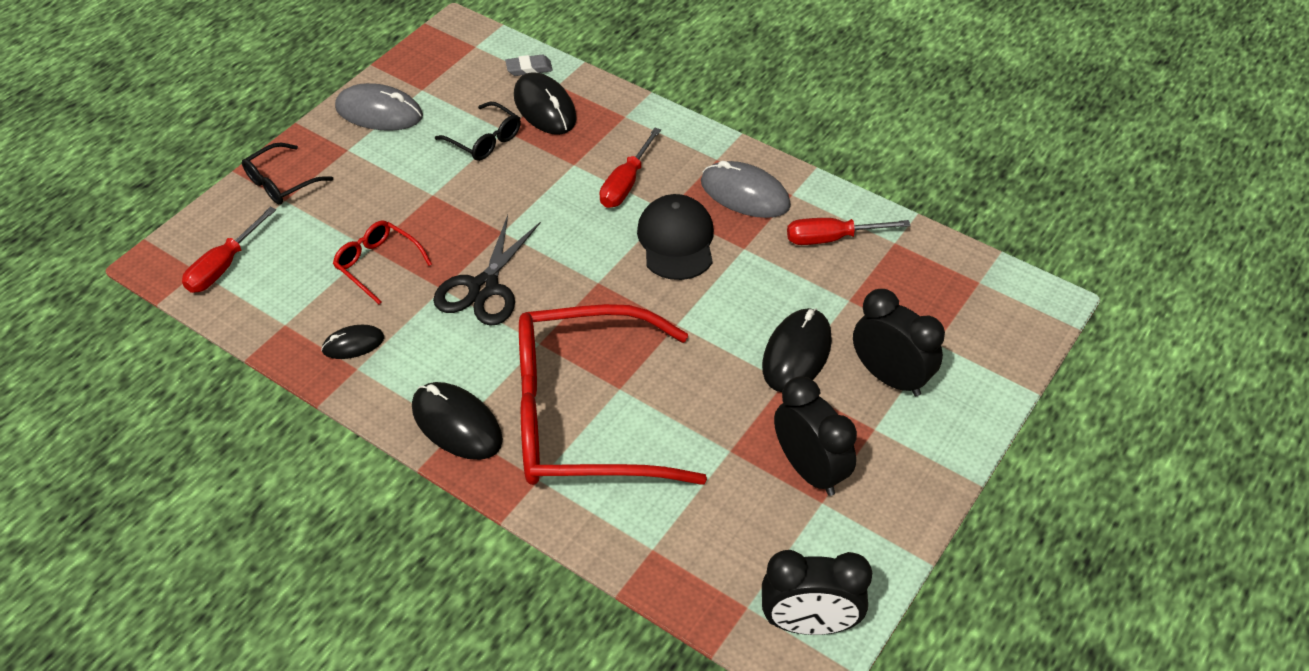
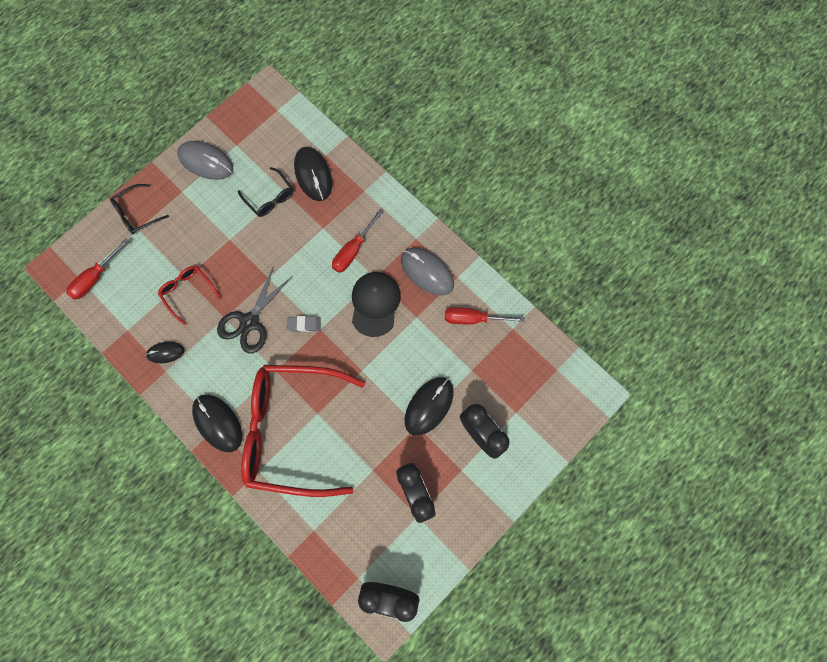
camera: 10 degrees right, 25 degrees up
grey eraser [505,55,553,76] -> grey eraser moved to [287,316,321,332]

